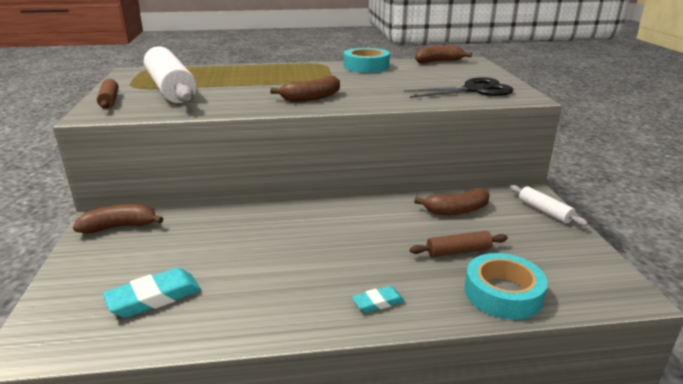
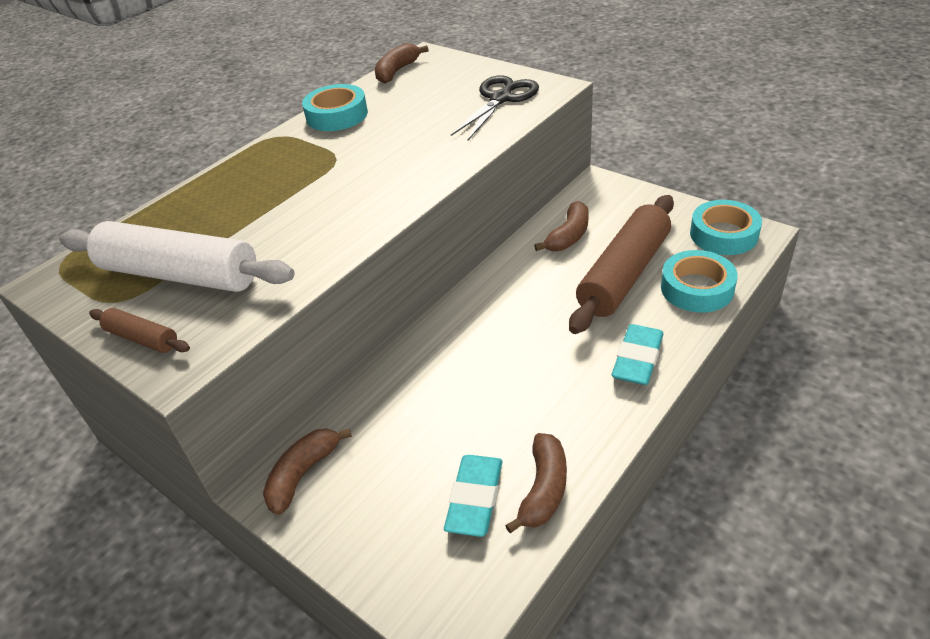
camera: 40 degrees left, 15 degrees up
brown banana [270,76,340,102] -> brown banana moved to [505,433,567,533]
turquoise eraser [352,286,404,313] -> turquoise eraser [612,324,663,385], size x1.73
brown rolling pin [410,231,508,257] -> brown rolling pin [569,195,674,334], size x2.19
white rolling pin [510,185,588,226] -> none
none -> turquoise tape [690,200,762,255]

